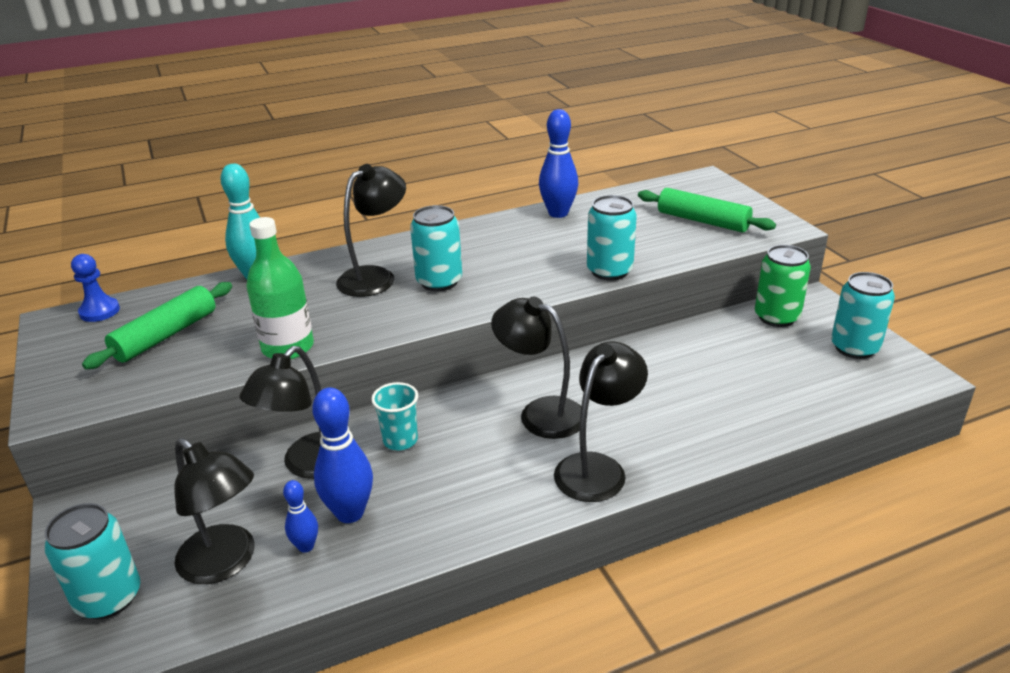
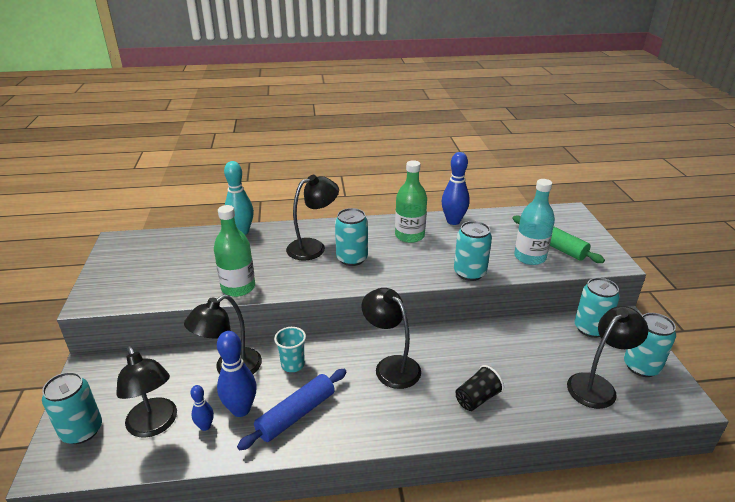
camera: 15 degrees right, 0 degrees up
blue pawn [71,254,120,322] -> none
green rolling pin [82,282,232,369] -> none
black lamp [554,341,648,502] -> black lamp moved to [567,306,648,409]
green can [755,245,811,327] -> turquoise can [574,278,620,338]
none -> blue rolling pin [237,369,346,450]
none -> green bottle [395,160,427,243]
none -> black cup [456,365,504,411]
none -> turquoise bottle [514,179,555,265]

